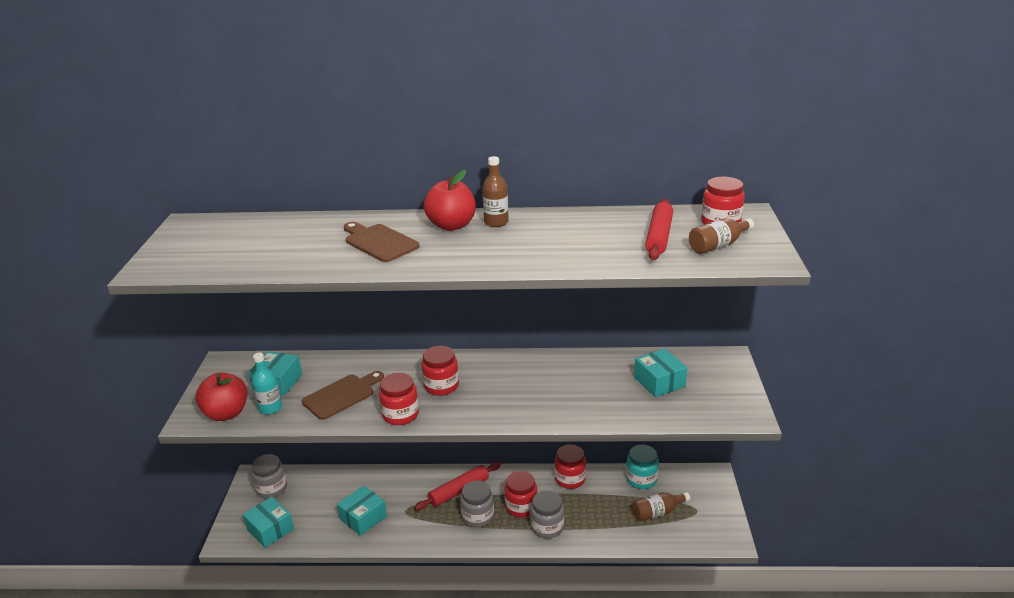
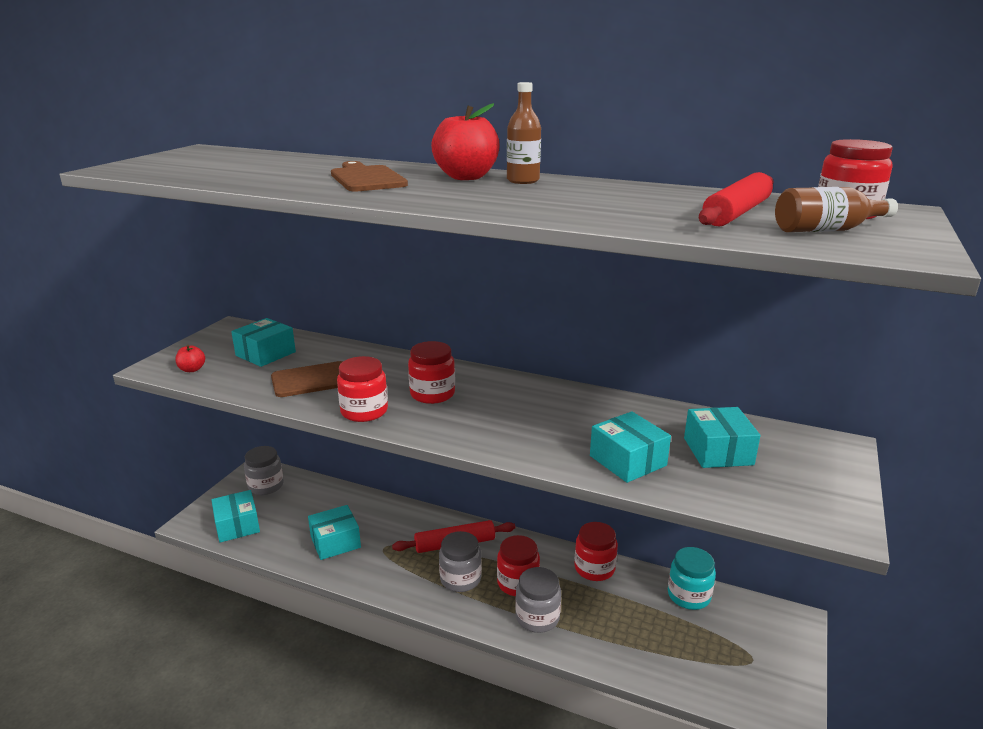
camera: 20 degrees right, 5 degrees down
red apple [195,373,247,421] -> red apple [175,345,205,372], size x0.49
turquoise bottle [252,353,282,415] -> none
brown bottle [632,492,690,522] -> none
none -> turquoise box [590,411,671,483]

